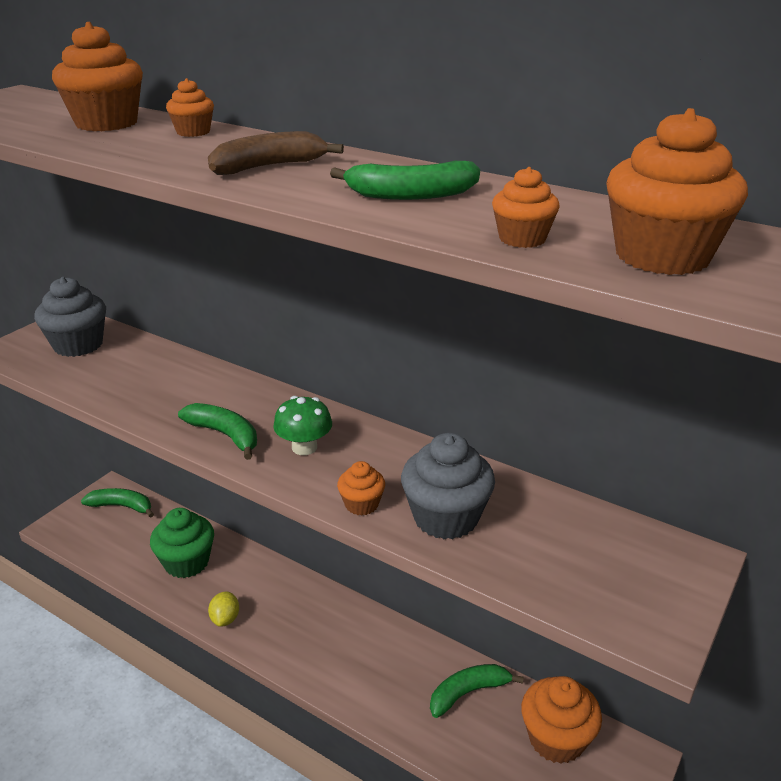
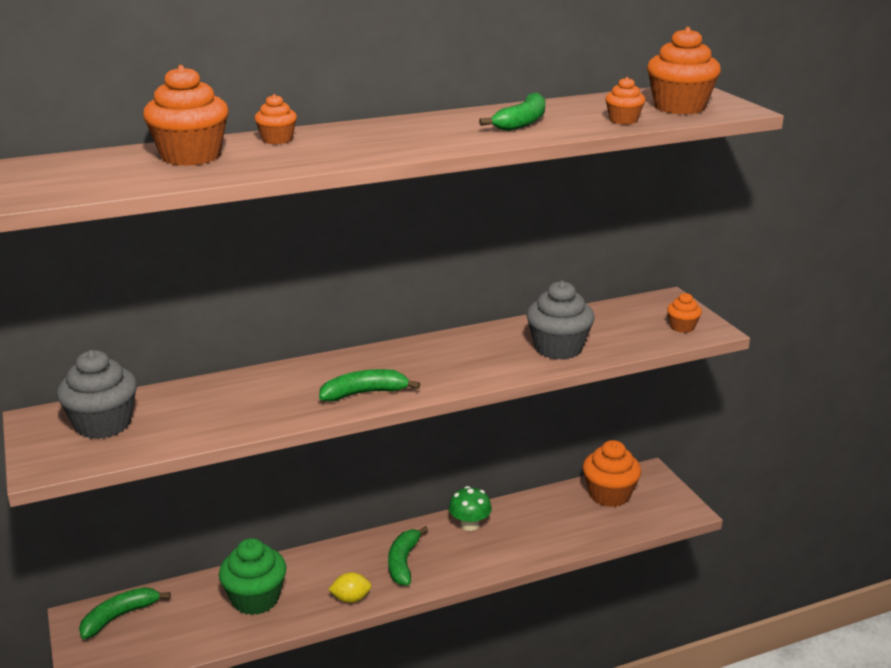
camera: 55 degrees left, 5 degrees down
brown banana [208,131,344,175] -> none
yellow lemon [208,592,239,627] -> yellow lemon turned 45 degrees counterclockwise [328,572,372,603]
green mushroom [273,396,332,455] -> green mushroom moved to [449,486,492,531]
orange cupcake [337,461,385,515] -> orange cupcake moved to [667,293,702,333]
green banana [430,664,524,718] -> green banana moved to [388,526,428,586]

